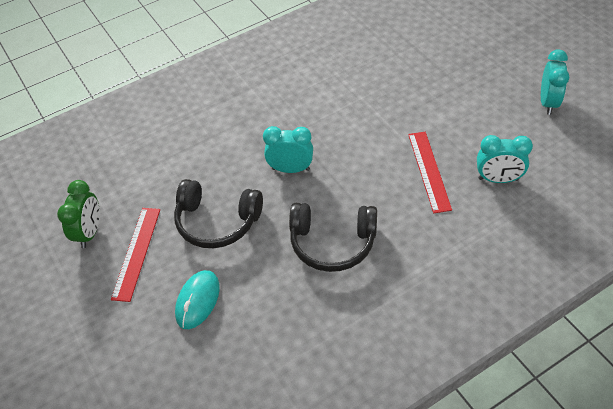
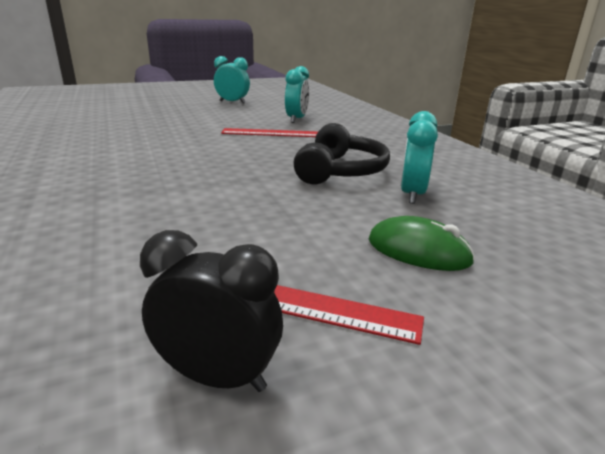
camera: 85 degrees left, 25 degrees down
green clock [57,180,100,248] -> black clock [140,230,283,392]
black headphones [174,179,263,248] -> none
turquoise mouse [175,270,220,329] -> green mouse [369,216,475,271]
turquoise clock [263,126,313,173] -> turquoise clock moved to [401,111,438,204]

